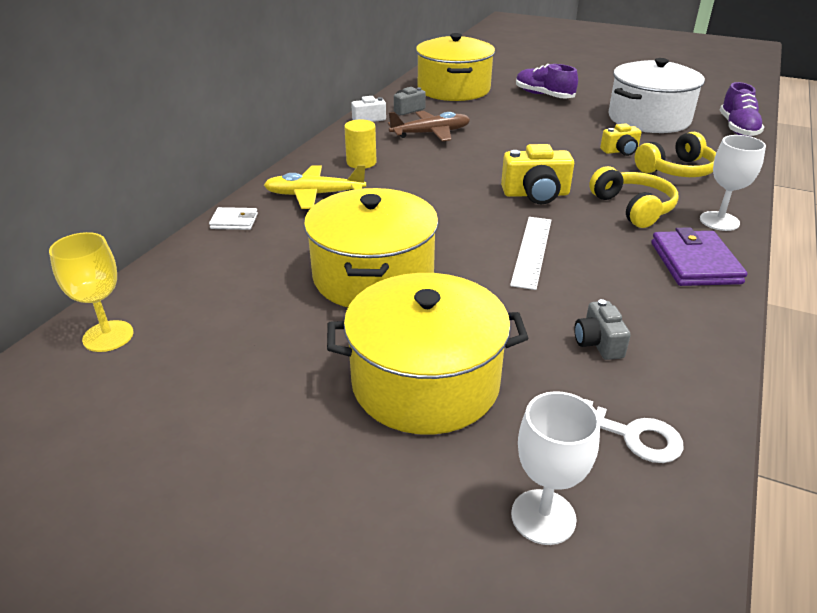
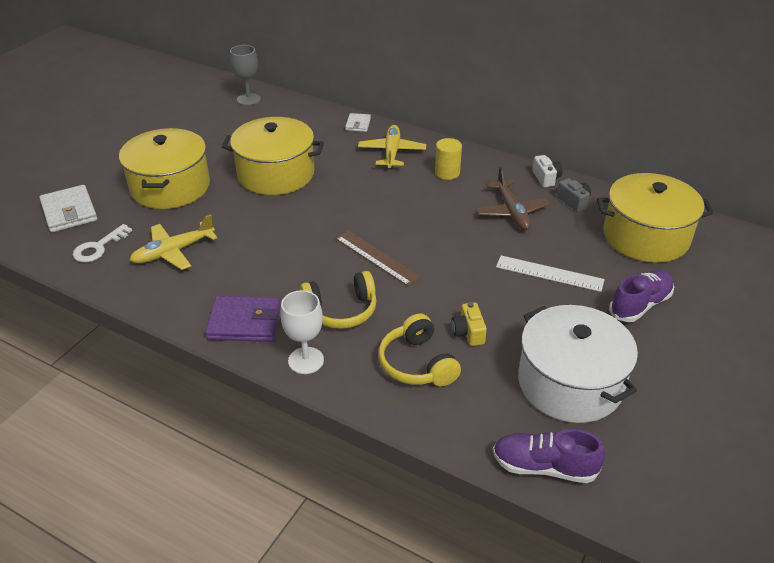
camera: 95 degrees right, 5 degrees up
yellow goblet [49,232,134,352] -> grey goblet [230,45,261,105]
yellow camera [501,144,574,204] -> brown ruler [336,231,421,286]
white ruler [510,217,551,290] -> white ruler moved to [496,255,605,292]
white goblet [511,391,600,545] -> white wallet [39,185,97,232]
grey camera [574,299,631,360] -> yellow plane [130,214,217,270]

